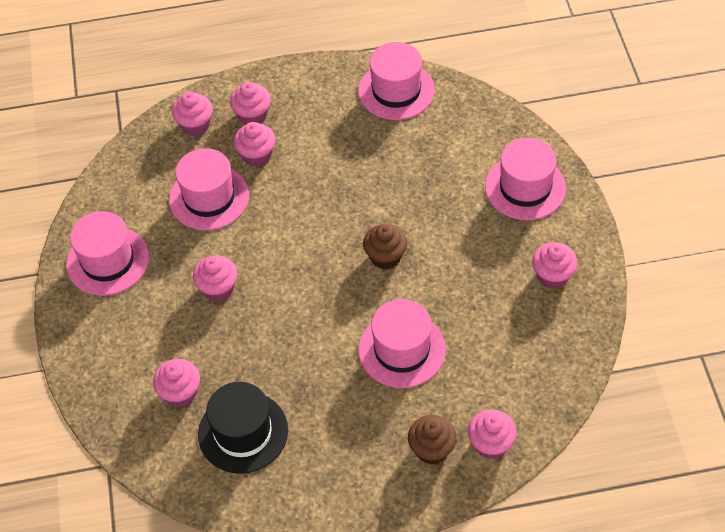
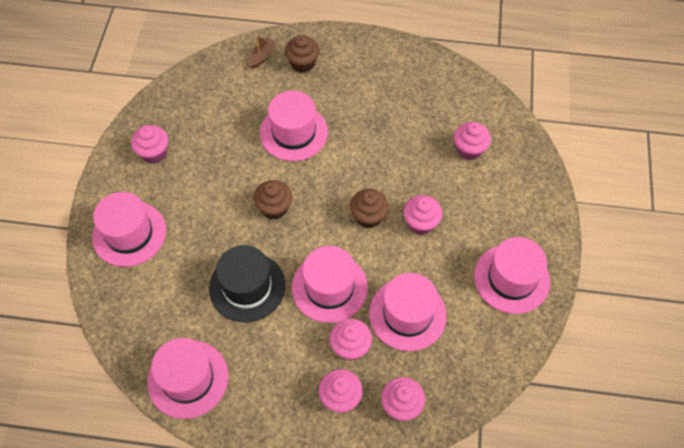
camera: 165 degrees left, 5 degrees up
black hat [198,382,288,474] -> black hat moved to [209,245,285,322]
pink cupcake [468,409,517,459] -> brown boat [249,35,276,69]
none -> pink hat [292,246,368,323]
none -> brown cupcake [350,189,389,228]

